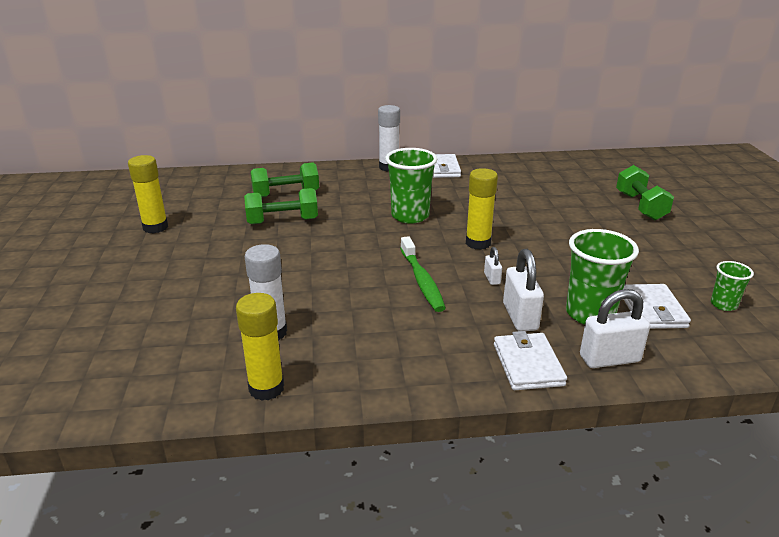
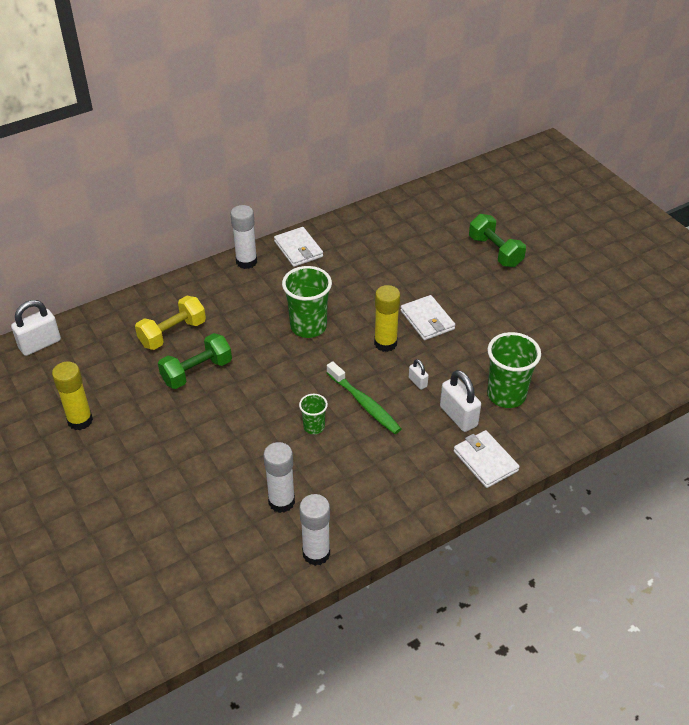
camera: 25 degrees left, 15 degrees up
yellow glue stick [236,293,284,401] -> white glue stick [299,494,330,566]
green dumbbell [251,162,319,197] -> yellow dumbbell [135,296,206,350]
white padlock [580,289,650,368] -> white padlock moved to [11,300,61,356]
white wallet [624,284,691,329] -> white wallet moved to [401,295,455,340]
green cup [711,261,754,311] -> green cup moved to [299,394,328,434]

